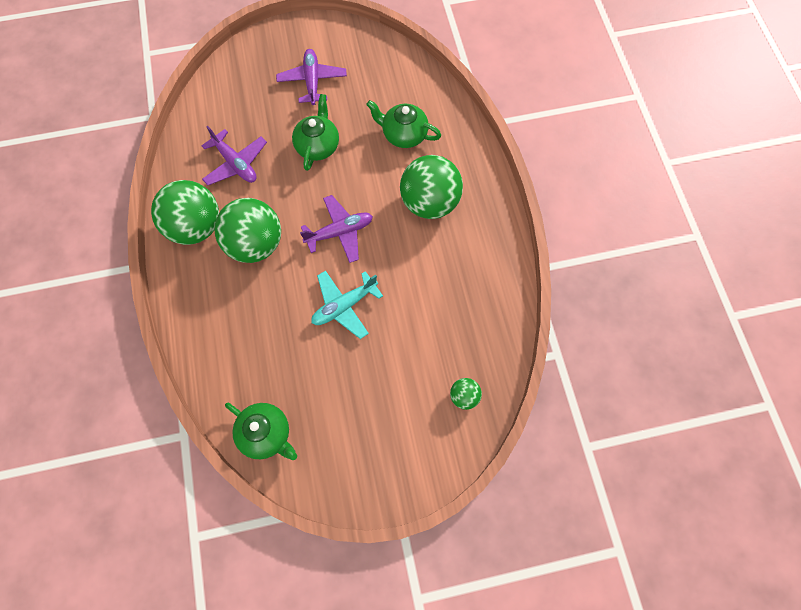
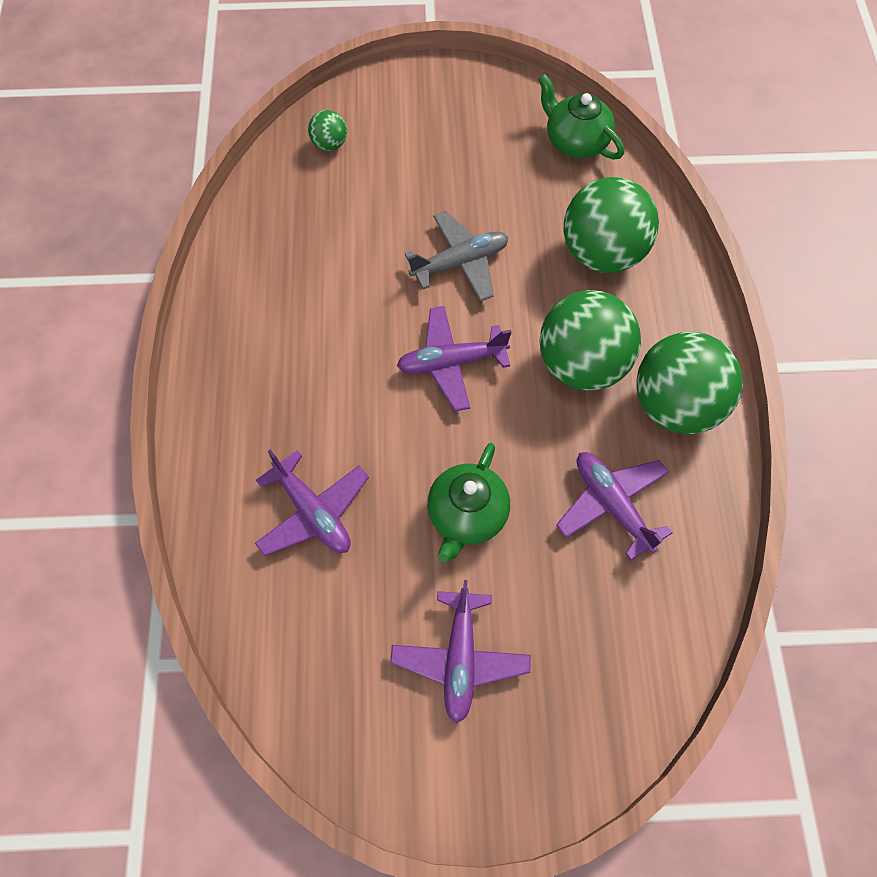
camera: 170 degrees left, 5 degrees down
turquoise plane [311,270,383,339] -> grey plane [405,211,508,302]
green teapot [366,100,441,148] -> purple plane [255,450,369,556]
green ball [400,155,463,219] -> green ball moved to [564,177,659,273]

